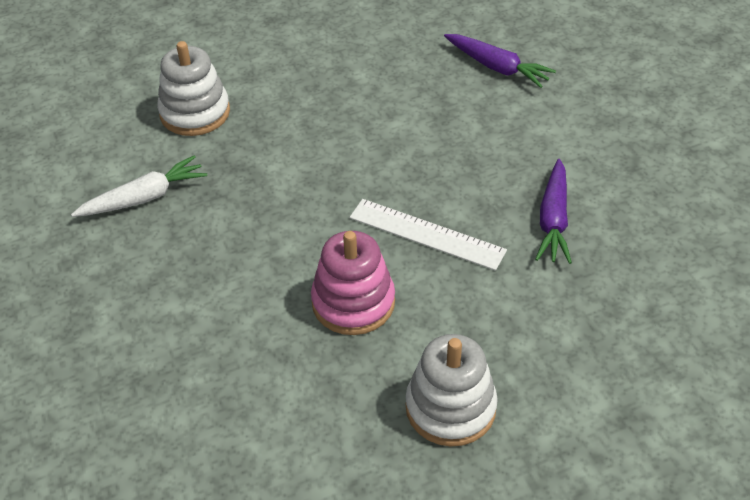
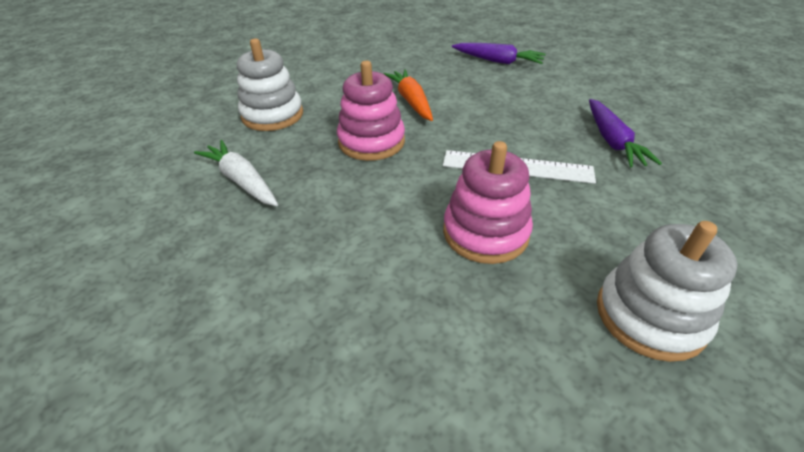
camera: 15 degrees left, 5 degrees down
white carrot [71,155,207,217] -> white carrot turned 90 degrees counterclockwise [194,140,278,206]
none -> pink stacking toy [337,61,405,161]
none -> orange carrot [383,69,433,121]

